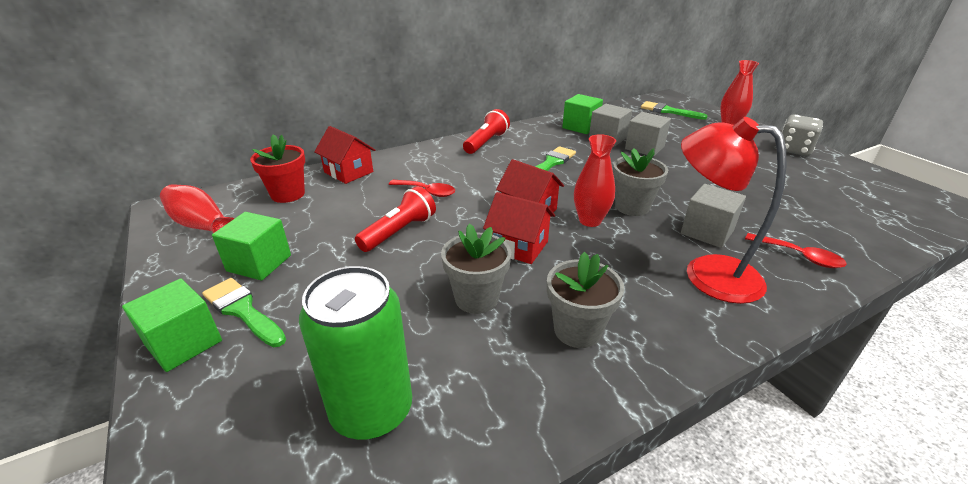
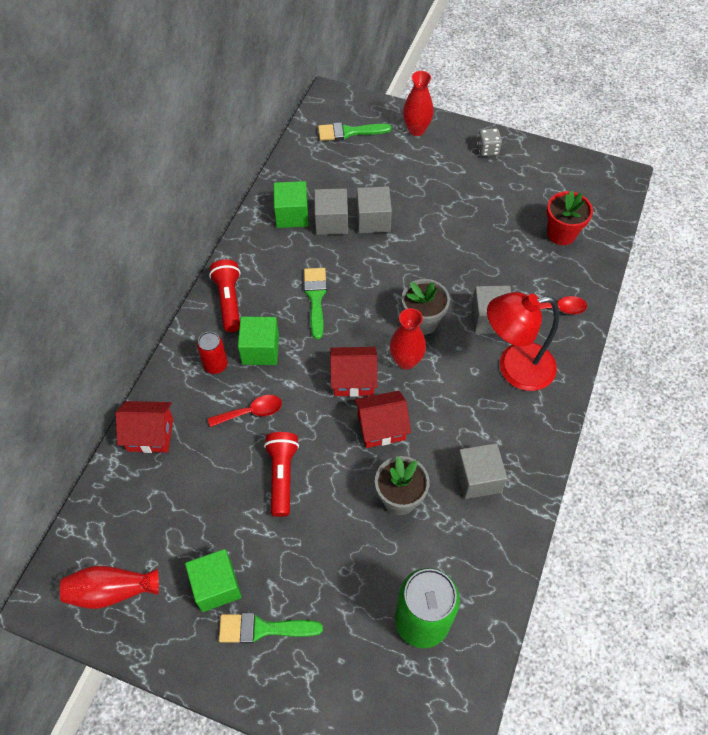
camera: 40 degrees left, 25 degrees up
green cube [122,278,222,372] -> green cube moved to [238,316,279,365]
red flower pot [250,134,305,203] -> red flower pot moved to [546,190,593,245]
grey flower pot [547,252,624,348] -> grey cube [455,443,507,499]
grey dice [782,115,823,156] -> grey dice [477,128,502,156], size x0.67
none -> red can [197,332,228,374]

